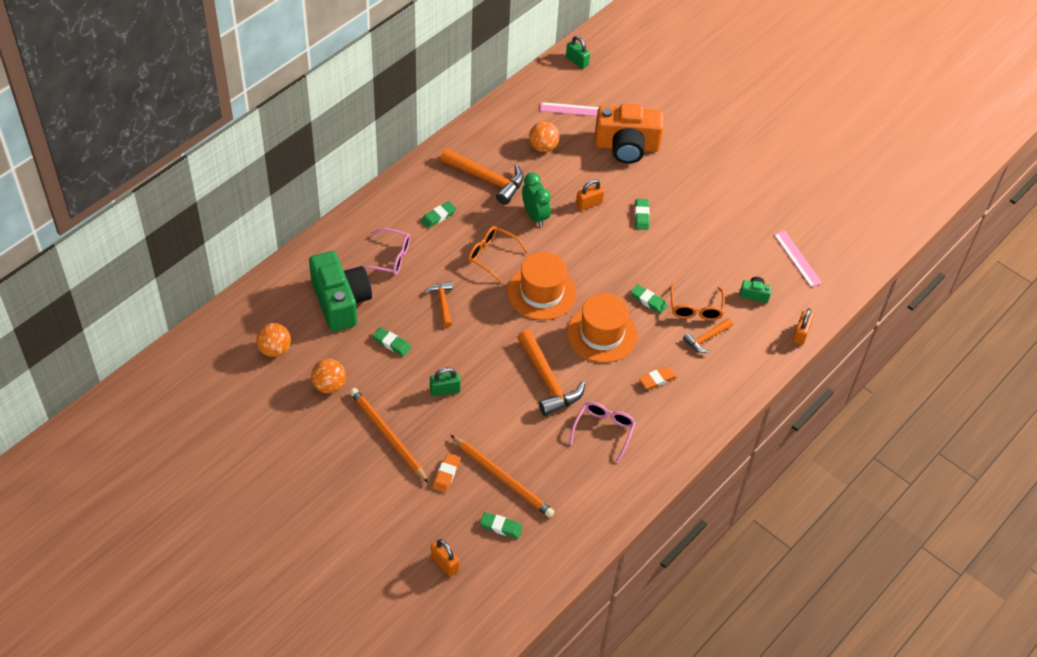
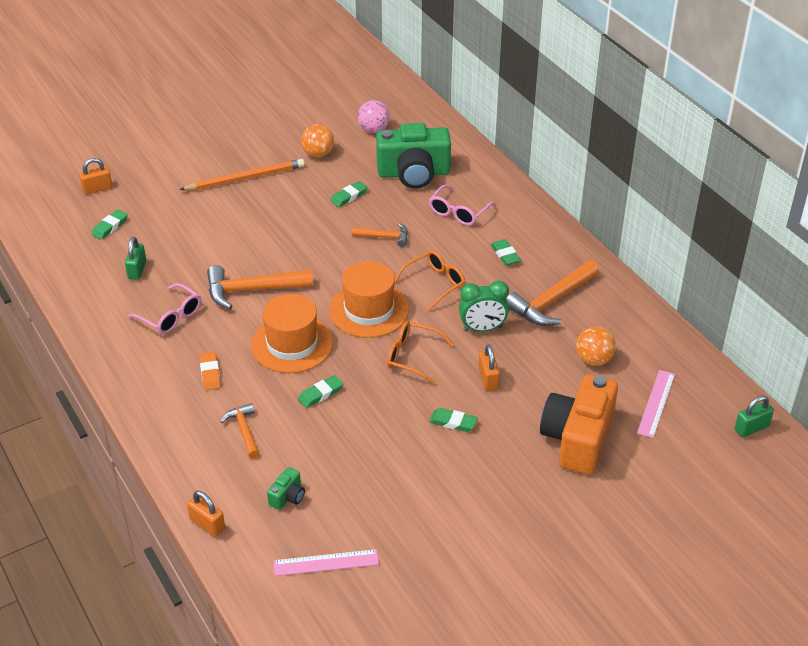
camera: 110 degrees right, 10 degrees down
orange ball [256,323,291,357] -> pink ball [357,100,390,133]
green padlock [430,368,461,396] -> green padlock moved to [125,237,146,280]
orange eraser [432,453,460,493] -> none
orange pencil [451,435,555,518] -> none
orange glasses [670,284,725,320] -> orange glasses moved to [387,321,454,384]

